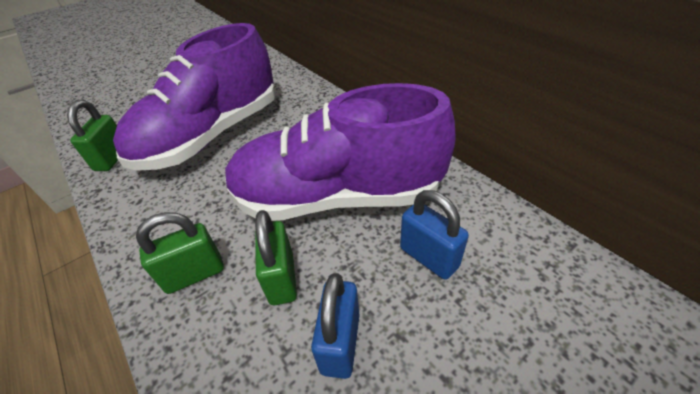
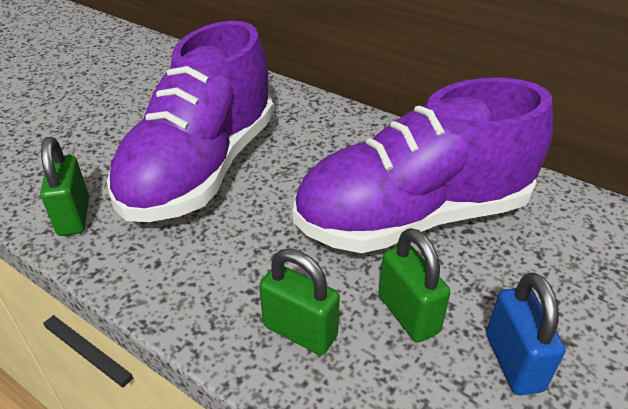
camera: 20 degrees left, 5 degrees down
green padlock [136,212,224,294] -> green padlock turned 75 degrees clockwise [259,249,340,355]
blue padlock [400,190,469,280] -> none

